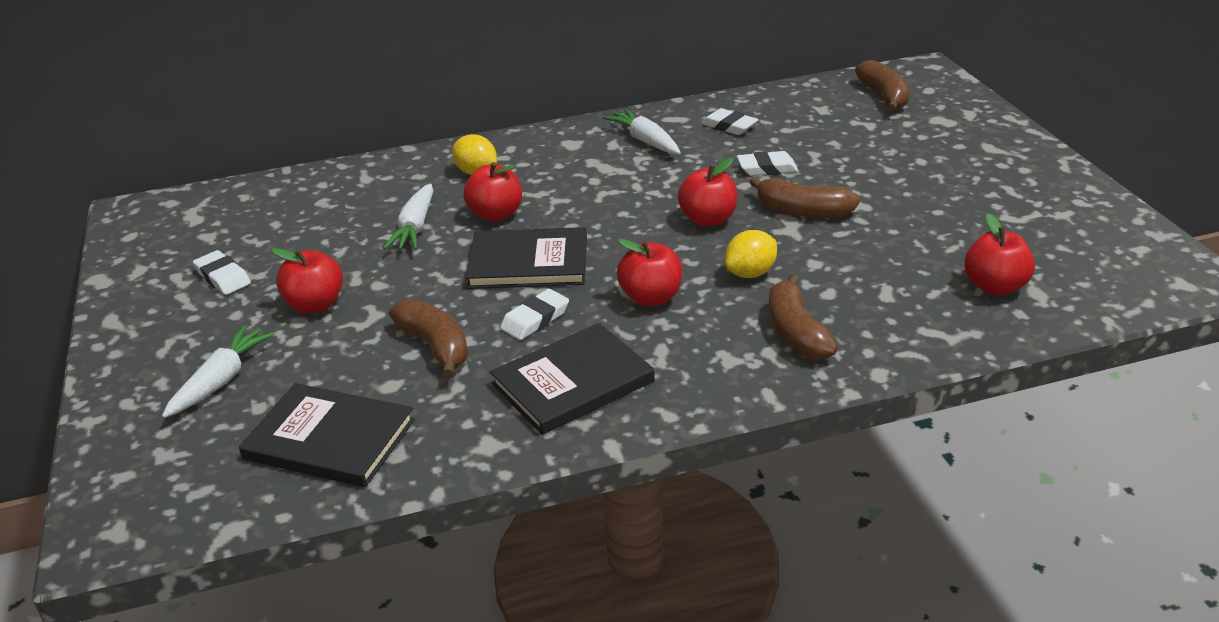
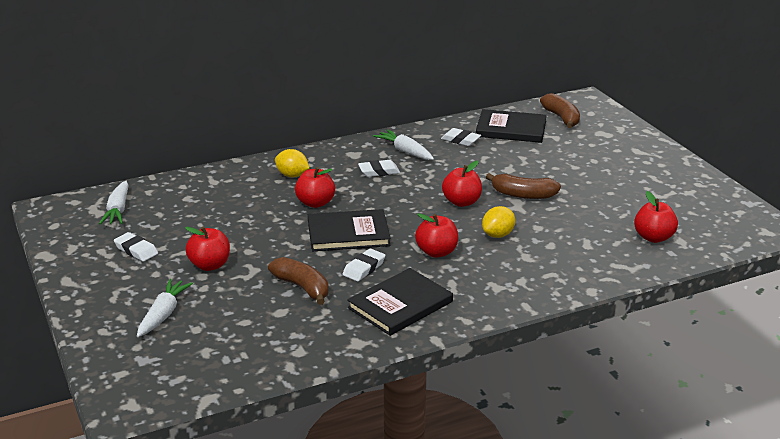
camera: 10 degrees left, 5 degrees down
black book [239,383,415,487] -> black book moved to [476,109,547,143]
white carrot [384,184,433,250] -> white carrot moved to [99,181,129,224]
white eraser [737,151,798,176] -> white eraser moved to [358,160,400,177]
brown banana [769,274,838,360] -> none

